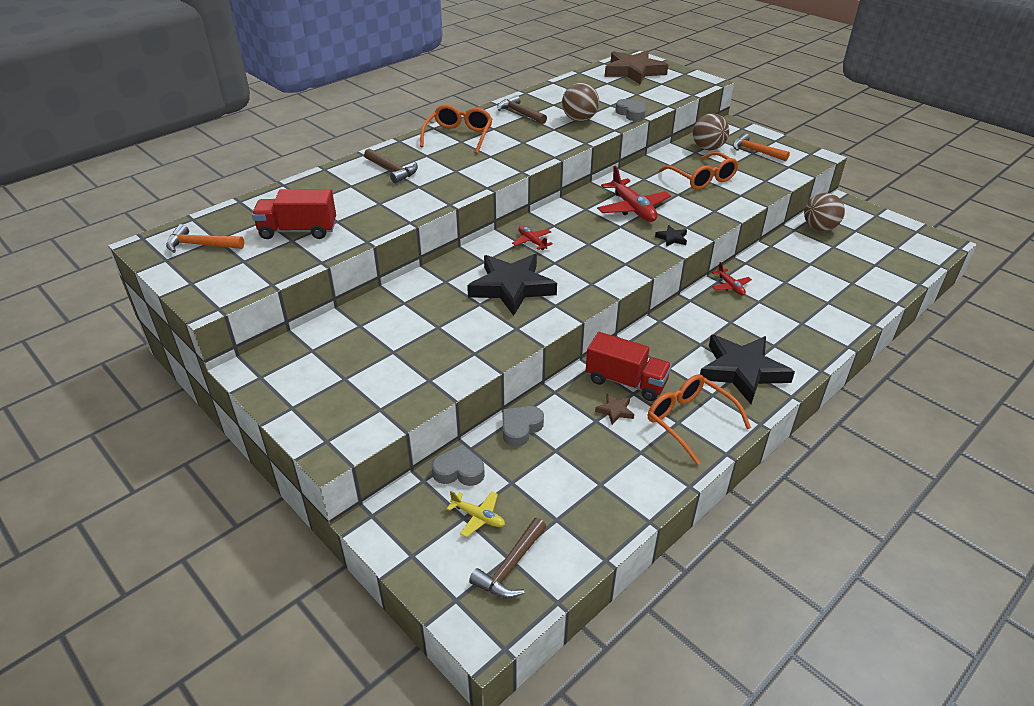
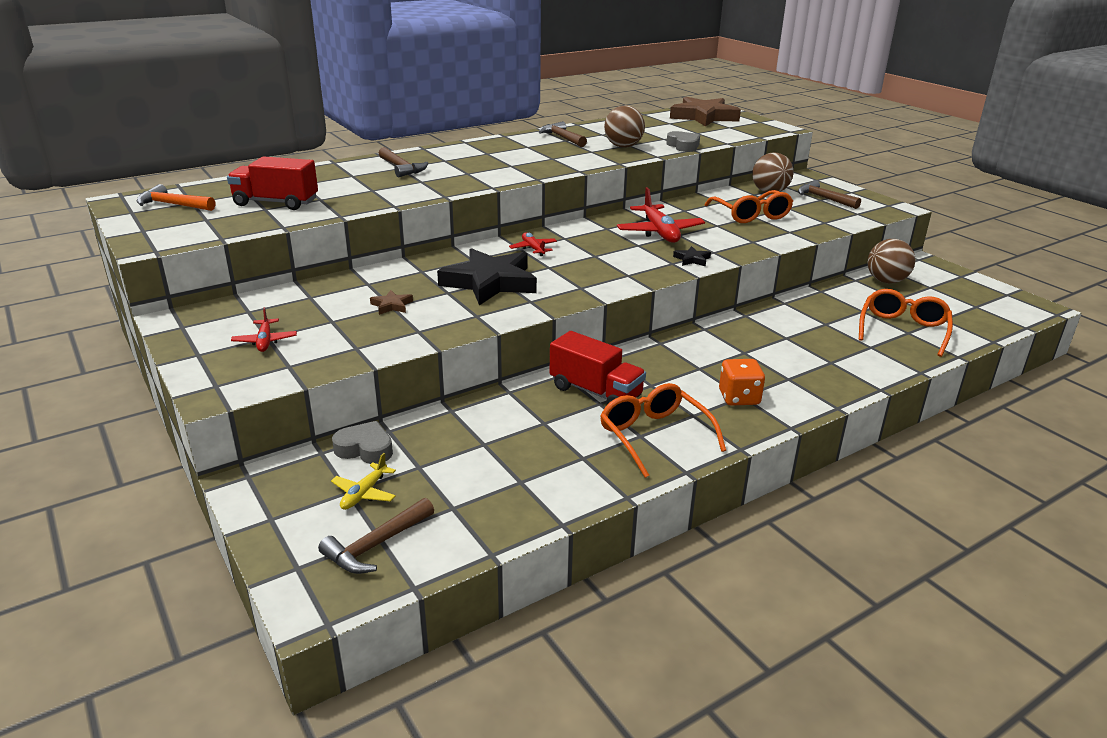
camera: 10 degrees right, 10 degrees down
orange glasses [420,105,492,154] -> orange glasses moved to [859,289,953,357]
yellow plane [447,491,505,537] -> yellow plane turned 75 degrees clockwise [331,453,396,510]
grey heart [502,406,544,447] -> none
brown star [595,394,634,425] -> brown star moved to [370,290,413,315]
black star [700,335,795,404] -> orange dice [719,359,765,406]
red plane [712,262,752,296] -> red plane moved to [231,307,297,352]
orange hammer [733,133,790,161] -> brown hammer [798,180,861,209]

